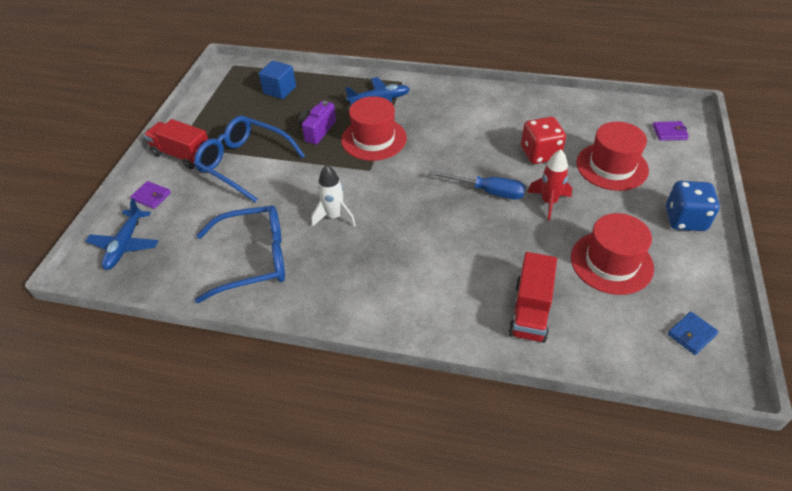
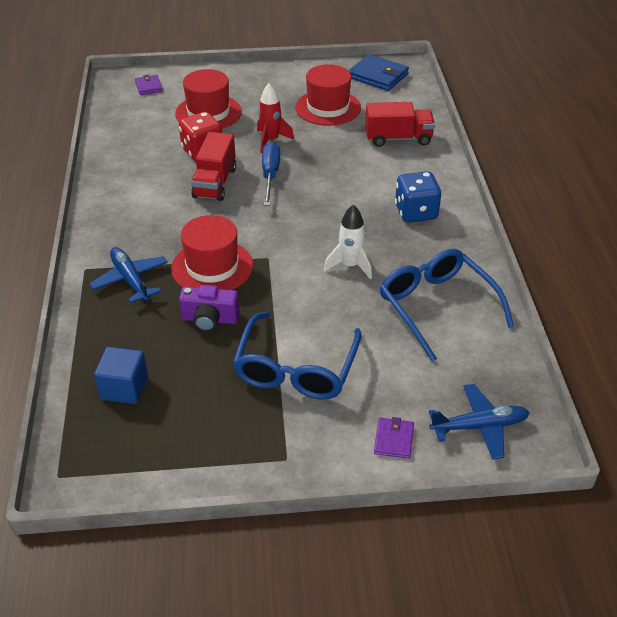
camera: 110 degrees left, 5 degrees down
red truck [144,119,208,169] -> red truck moved to [191,132,236,201]
blue dice [666,181,720,231] -> blue dice moved to [395,172,441,223]
blue wallet [667,311,719,355] -> blue wallet [348,54,409,91], size x1.80

